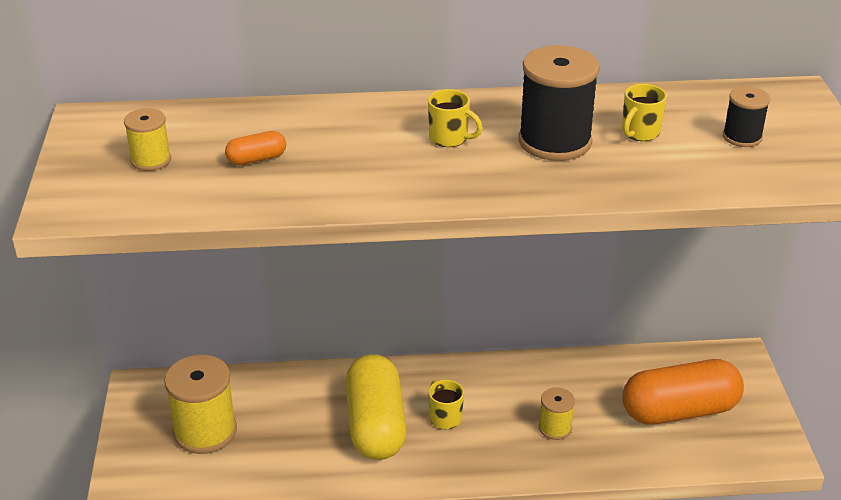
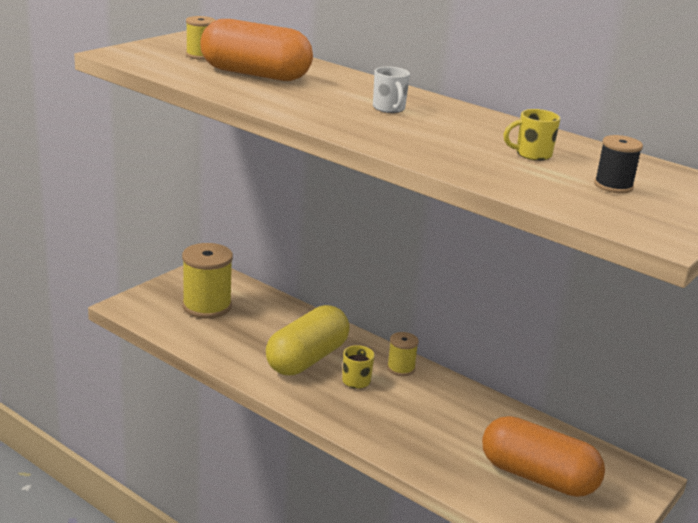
camera: 40 degrees right, 10 degrees down
orange capsule [225,131,286,165] -> orange capsule [200,19,313,81], size x2.42
yellow mug [428,89,483,147] -> white mug [373,67,410,113]
black spool [518,45,600,161] -> none
yellow spool [539,387,575,440] -> yellow spool moved to [387,332,419,376]

